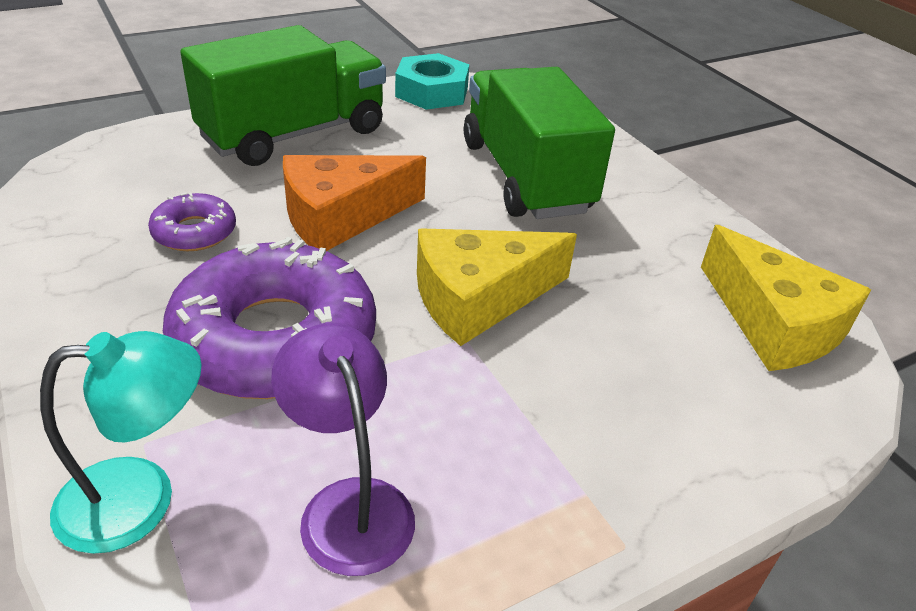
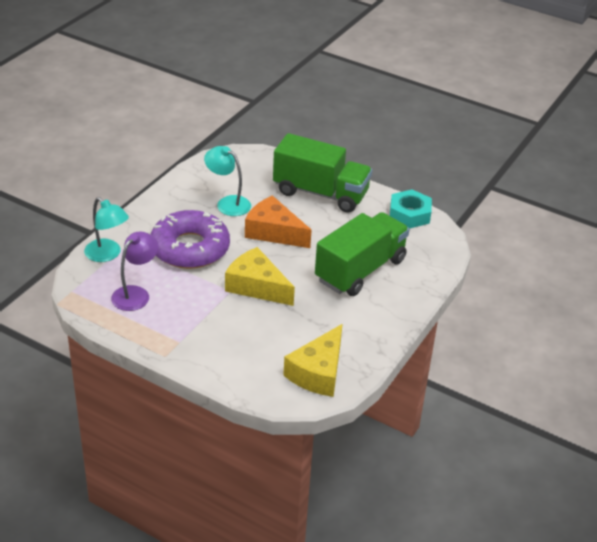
camera: 60 degrees right, 0 degrees up
purple donut [148,192,236,251] -> turquoise lamp [204,146,251,216]

